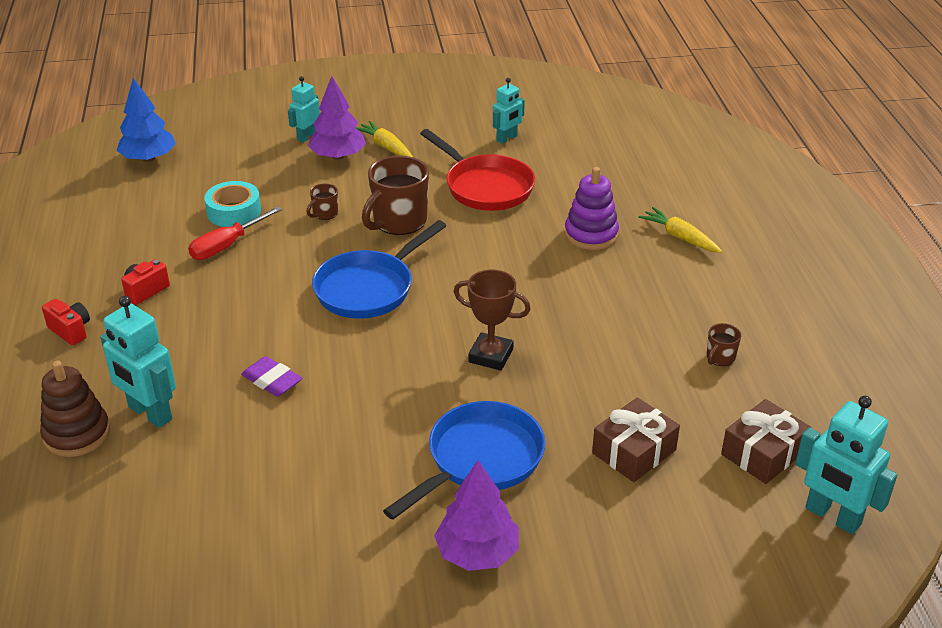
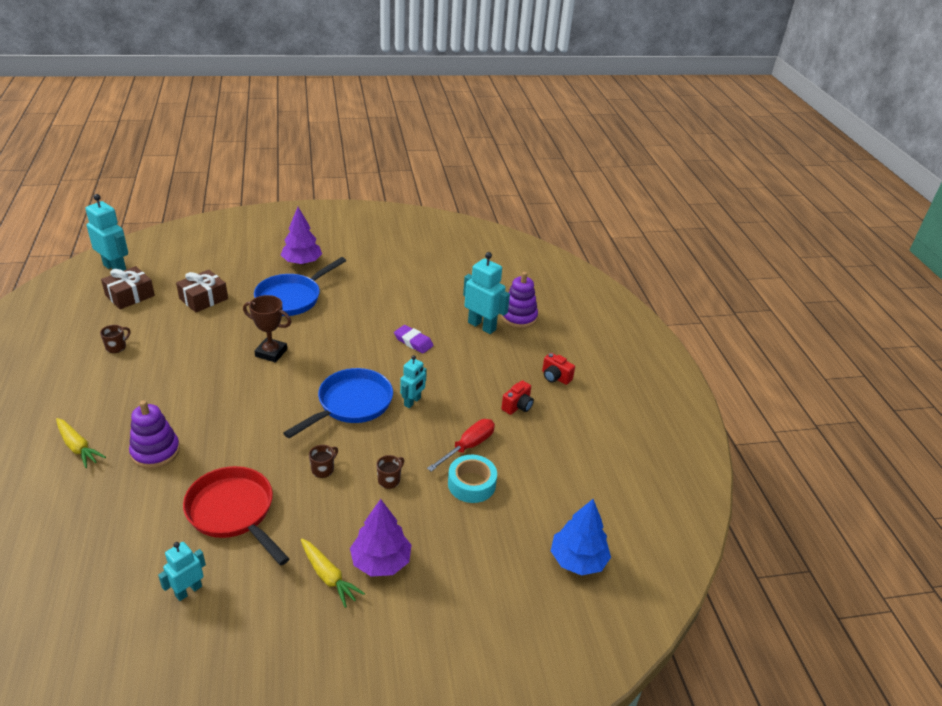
camera: 175 degrees right, 0 degrees up
brown stacking toy [40,361,110,457] -> purple stacking toy [501,272,538,328]
turquoise robot [288,76,320,143] -> turquoise robot moved to [400,355,427,408]
brown mug [362,156,429,235] -> brown mug [309,445,338,478], size x0.47

